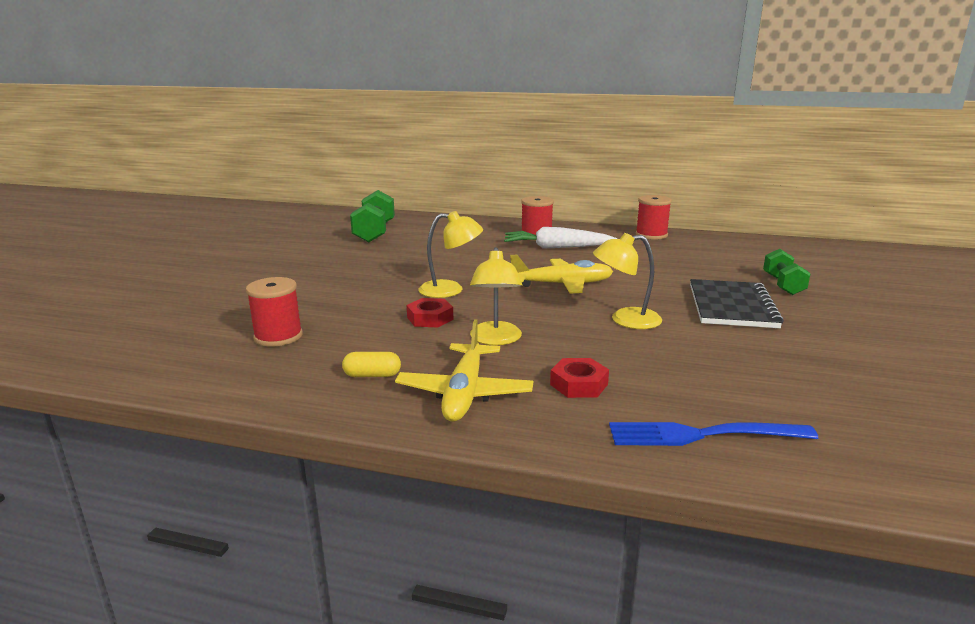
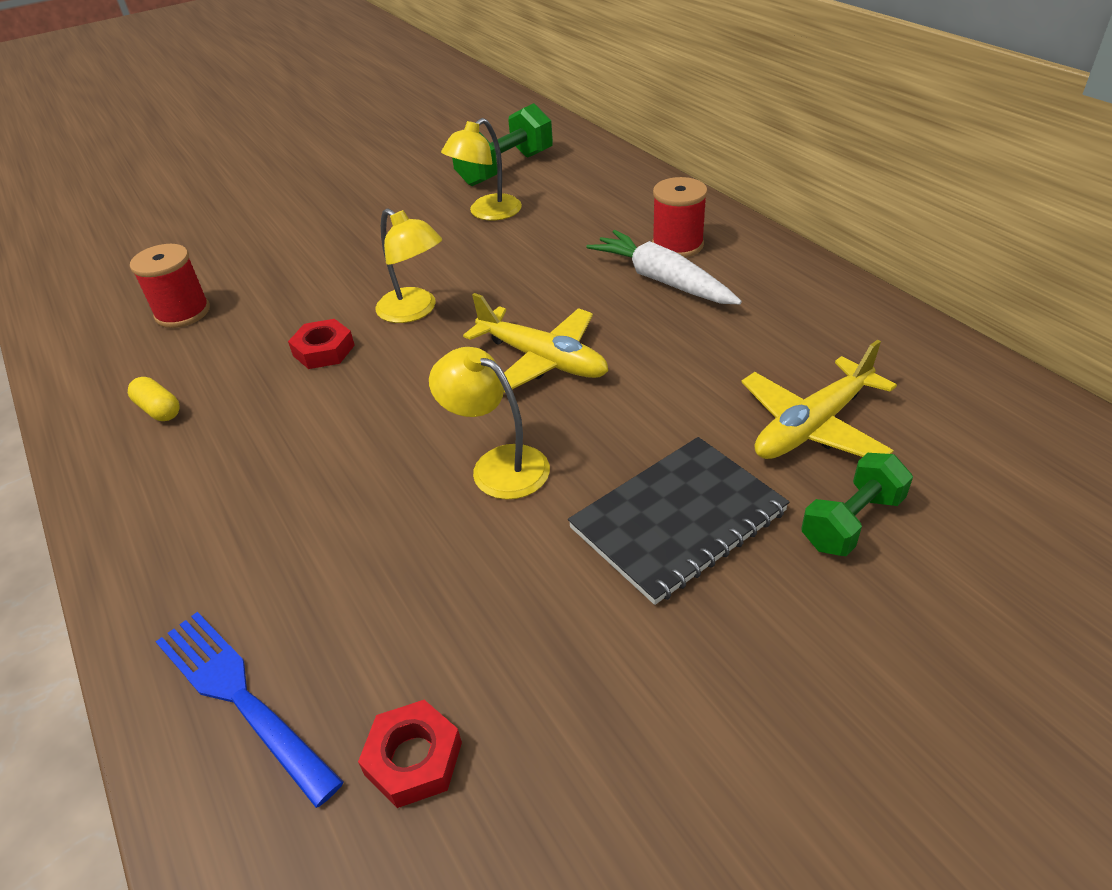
camera: 45 degrees right, 20 degrees up
yellow plane [395,319,533,422] -> yellow plane moved to [742,340,897,459]
yellow lamp [470,247,522,345] -> yellow lamp moved to [441,118,522,221]
red nut [550,358,609,398] -> red nut moved to [358,700,462,808]
red spool [636,195,672,240] -> none

